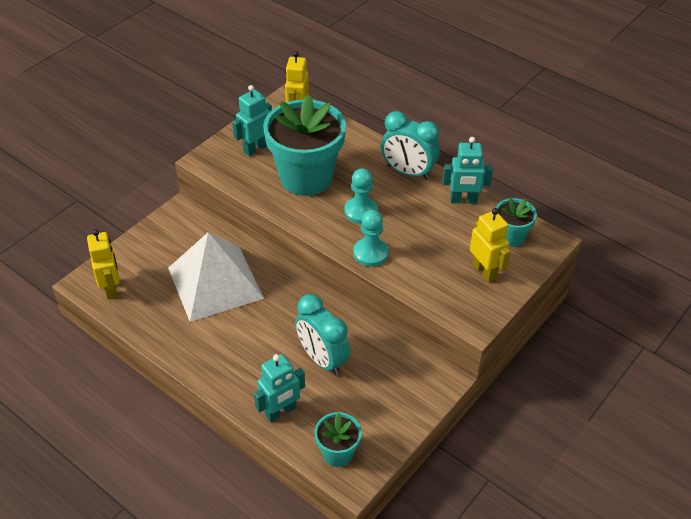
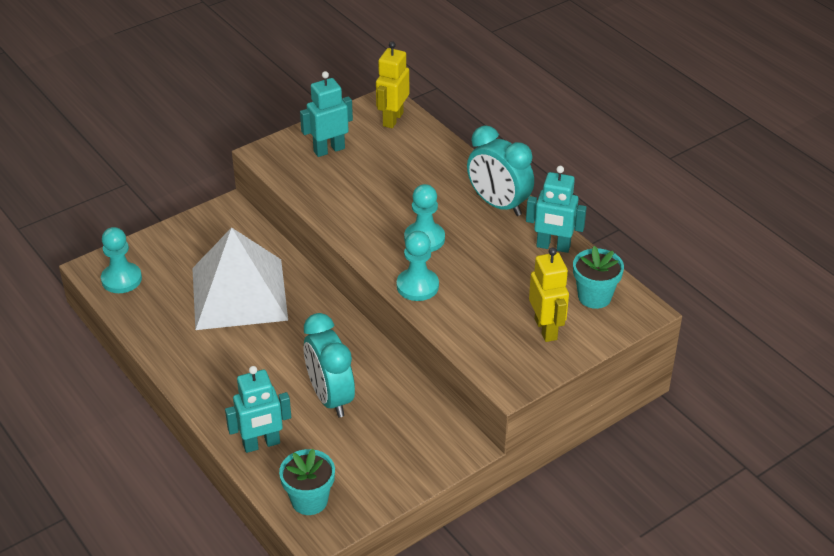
camera: 15 degrees right, 5 degrees down
yellow robot [87,230,120,300] -> turquoise pawn [101,227,142,293]
turquoise flower pot [263,95,346,196] -> none

